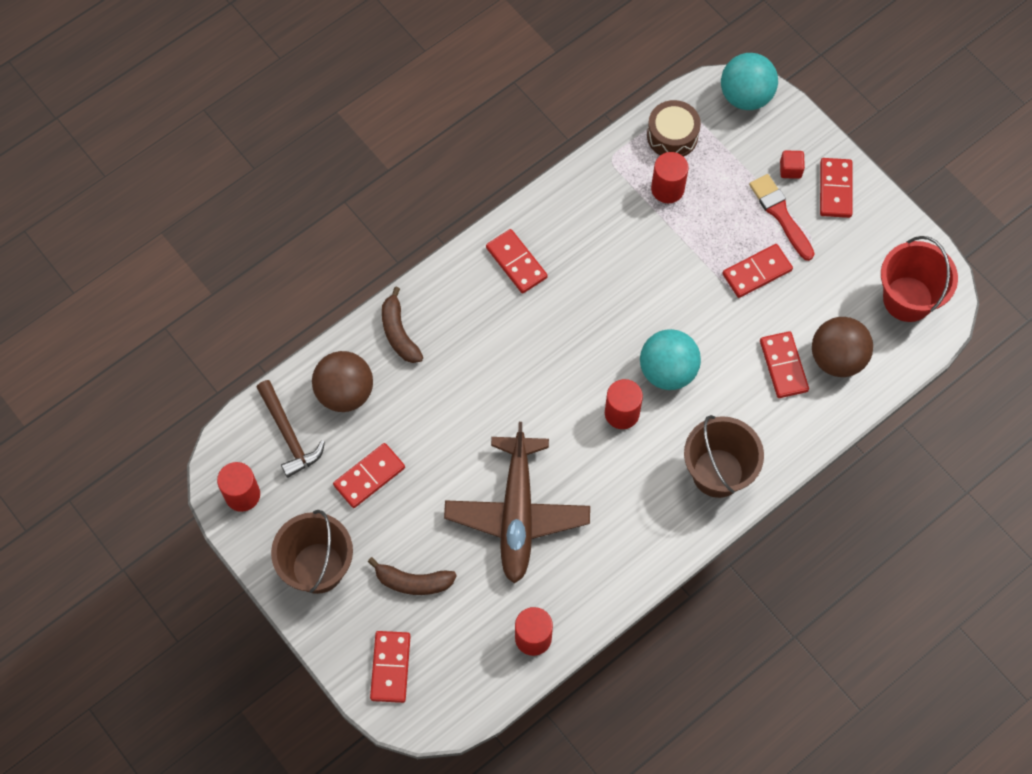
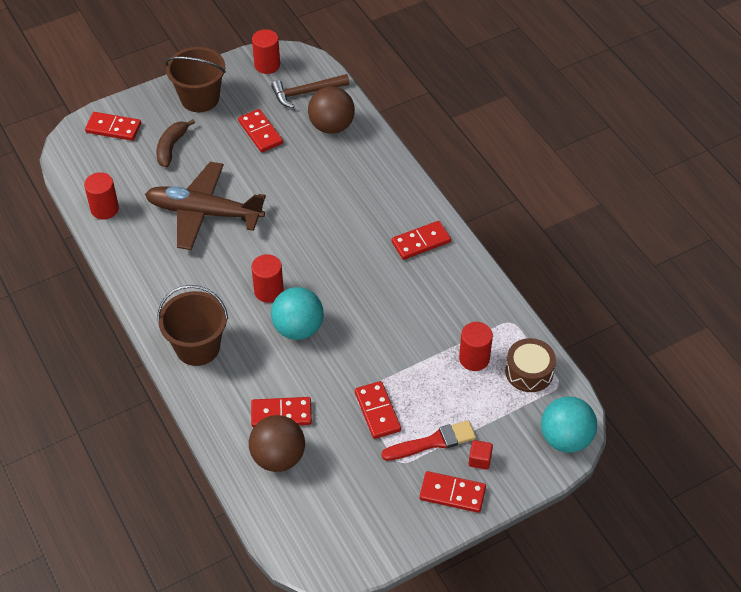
camera: 100 degrees right, 15 degrees down
brown banana [382,287,423,363] -> none
red bucket [881,236,958,322] -> none

